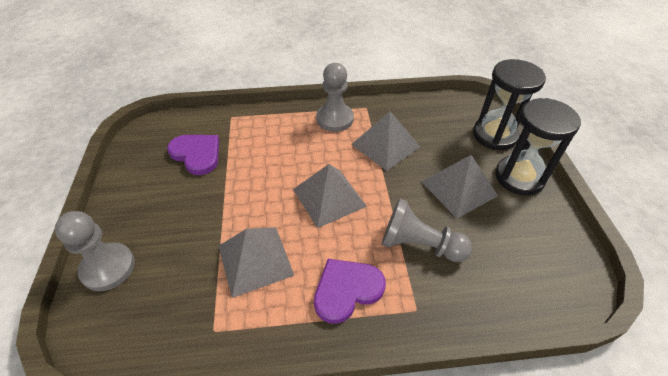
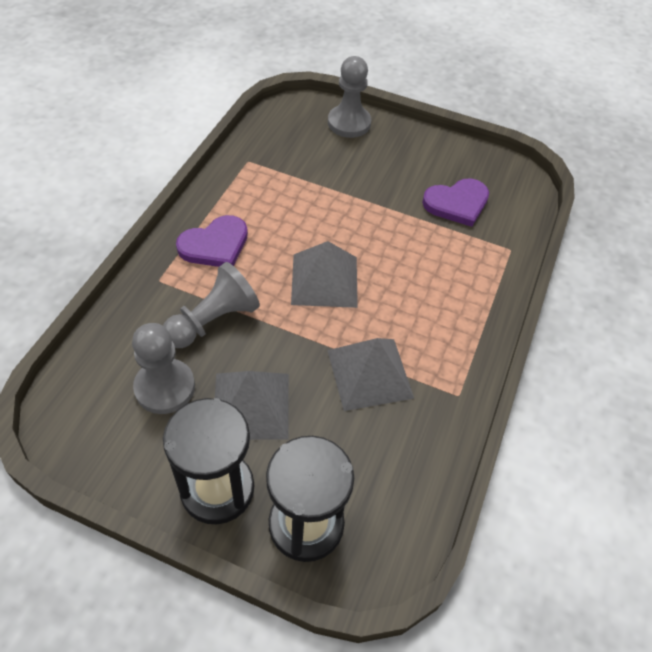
camera: 115 degrees right, 5 degrees up
grey pyramid [218,227,295,298] -> none
purple heart [314,259,386,324] -> purple heart turned 60 degrees clockwise [176,215,248,267]
grey pawn [316,63,354,132] -> grey pawn moved to [132,323,195,414]

